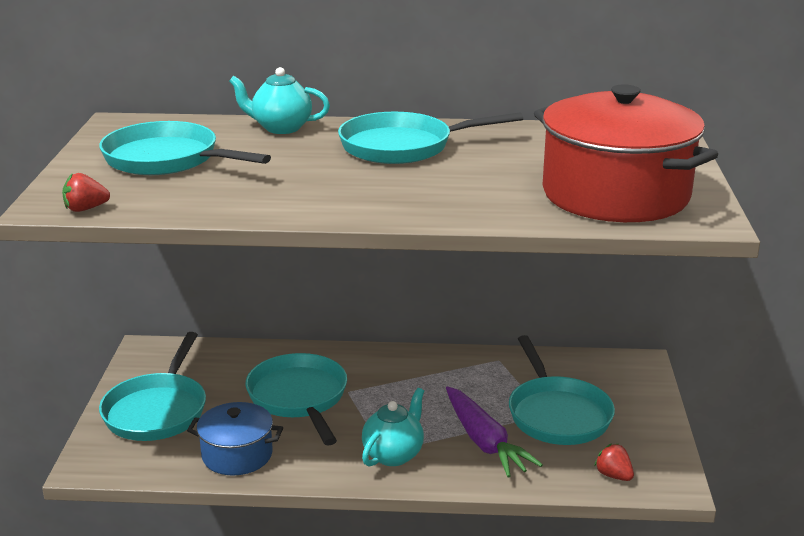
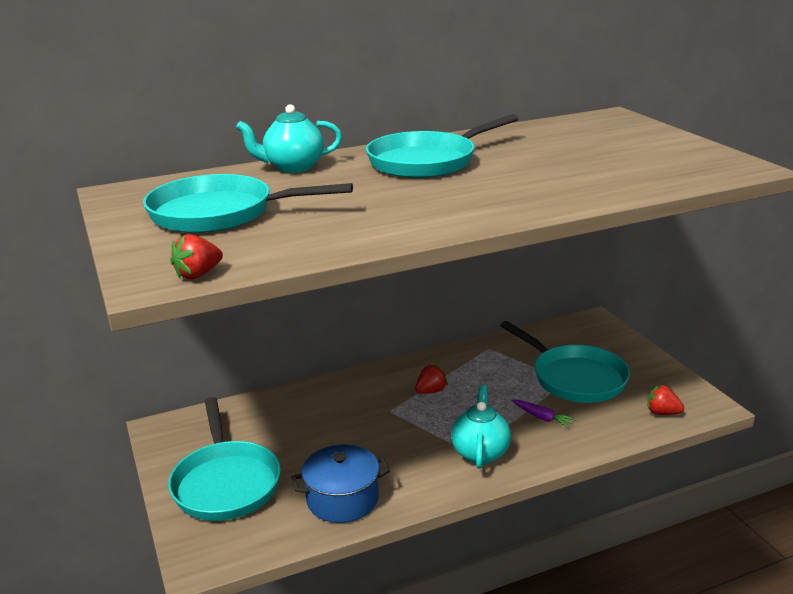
camera: 25 degrees left, 0 degrees up
turquoise pan [245,353,347,446] -> none
purple carrot [446,386,543,477] -> purple carrot [512,400,576,428], size x0.47
red pot [534,84,718,222] -> none
none -> red strawberry [415,364,448,394]

